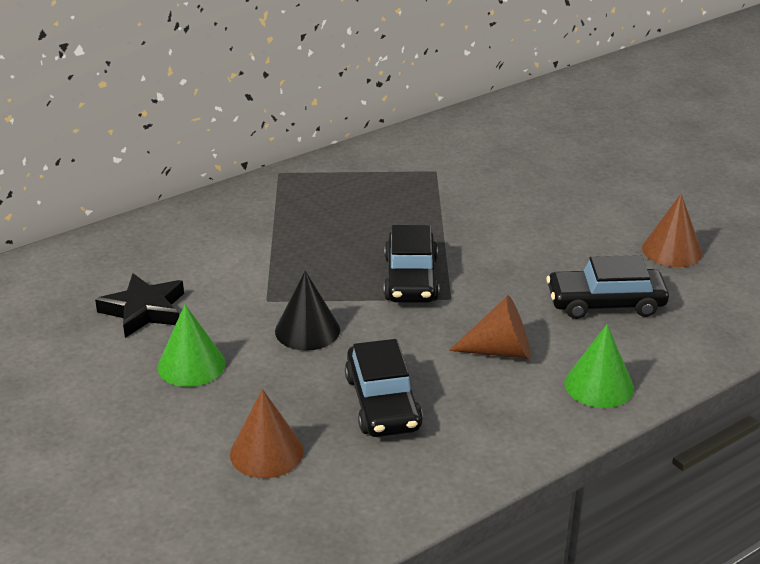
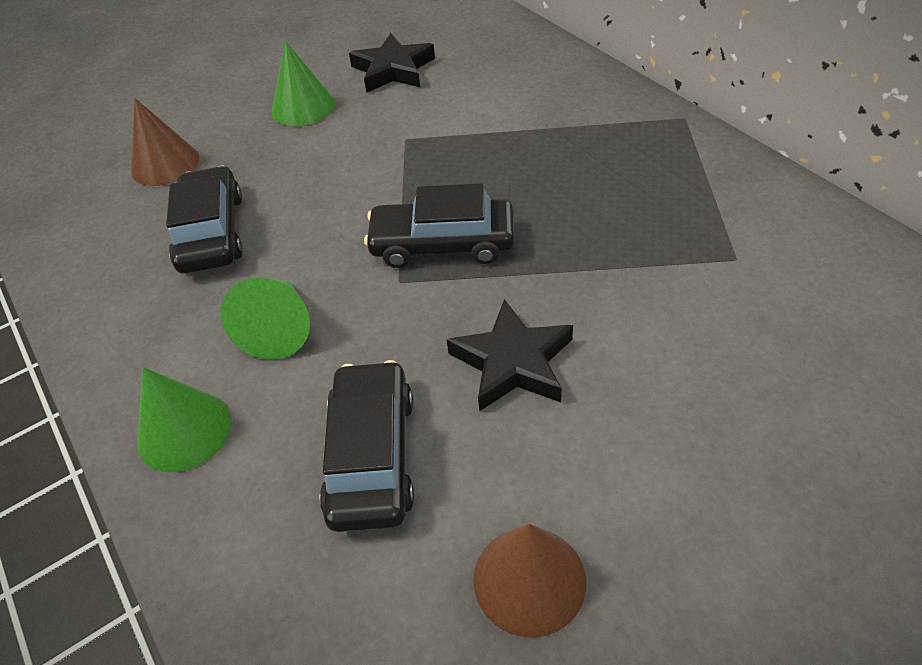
camera: 95 degrees right, 15 degrees up
black cone [275,271,340,351] -> none
black car [345,339,423,437] -> black car turned 90 degrees clockwise [166,166,243,274]
brown cone [449,295,531,359] -> green cone [220,278,310,360]
none -> black star [447,299,573,412]

